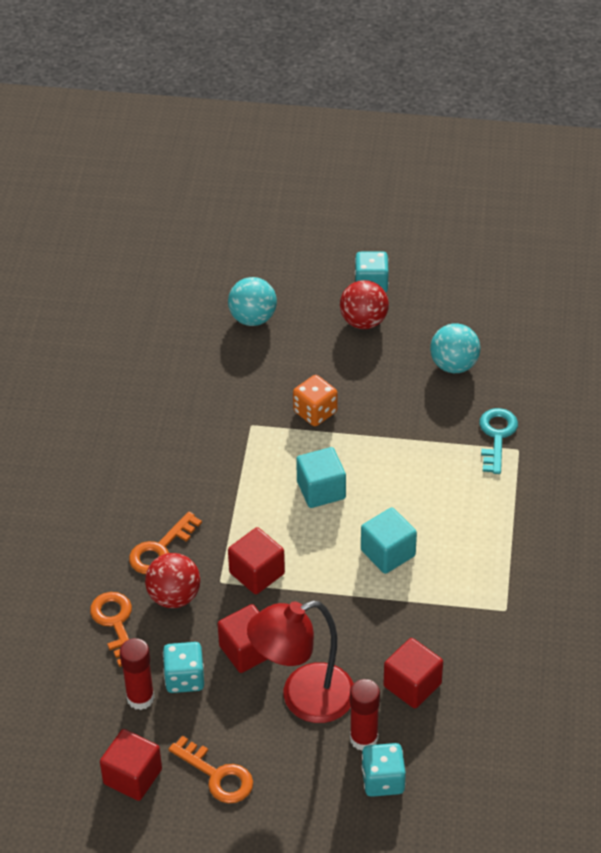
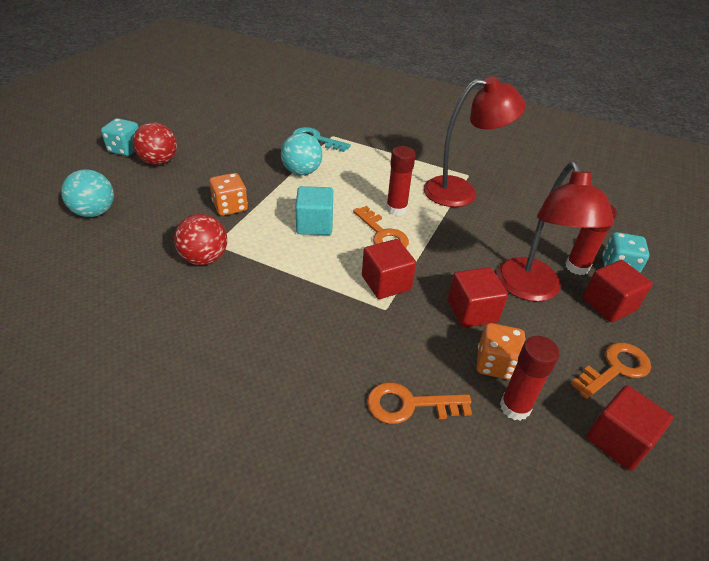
camera: 75 degrees left, 5 degrees down
orange key [129,512,202,574] -> orange key moved to [353,206,409,248]
red ball [145,553,200,608] -> red ball moved to [174,214,227,265]
turquoise dice [163,642,204,693] -> orange dice [477,323,525,380]
turquoise cube [361,507,417,574] -> red glue stick [386,146,416,216]
red cube [383,638,443,709] -> red cube moved to [583,260,653,322]
turquoise ball [430,324,480,373] -> turquoise ball moved to [281,133,322,175]
none -> red lamp [424,76,526,207]

